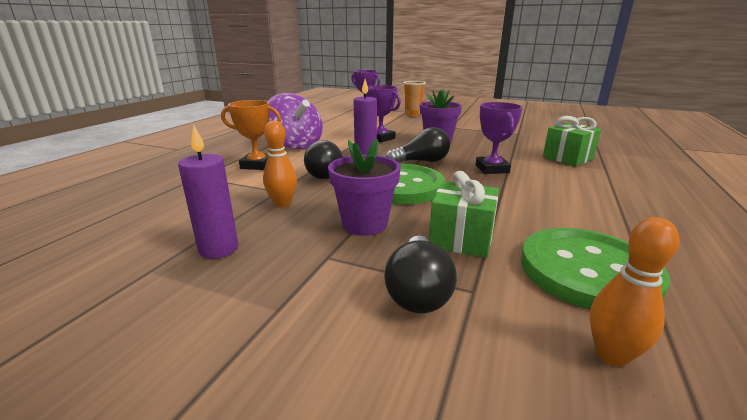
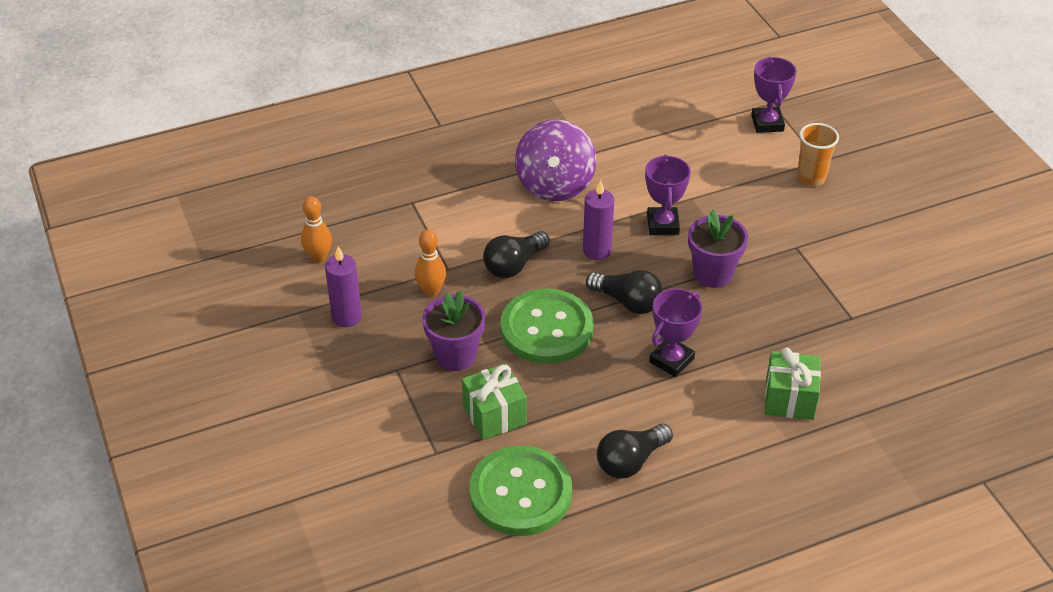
camera: 45 degrees right, 20 degrees up
orange trophy [221,100,281,170] -> none
black light bulb [384,236,457,313] -> black light bulb moved to [597,424,673,479]
orange bowling pin [590,217,680,367] -> orange bowling pin moved to [301,196,332,263]

